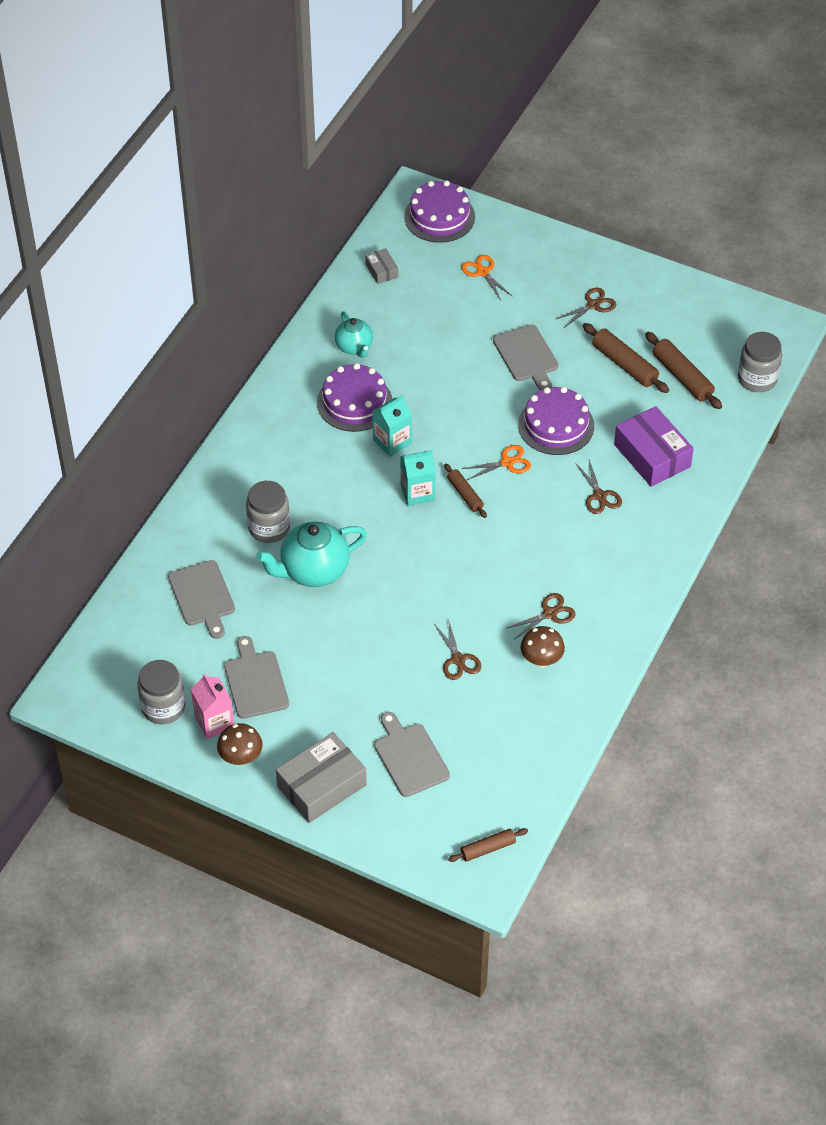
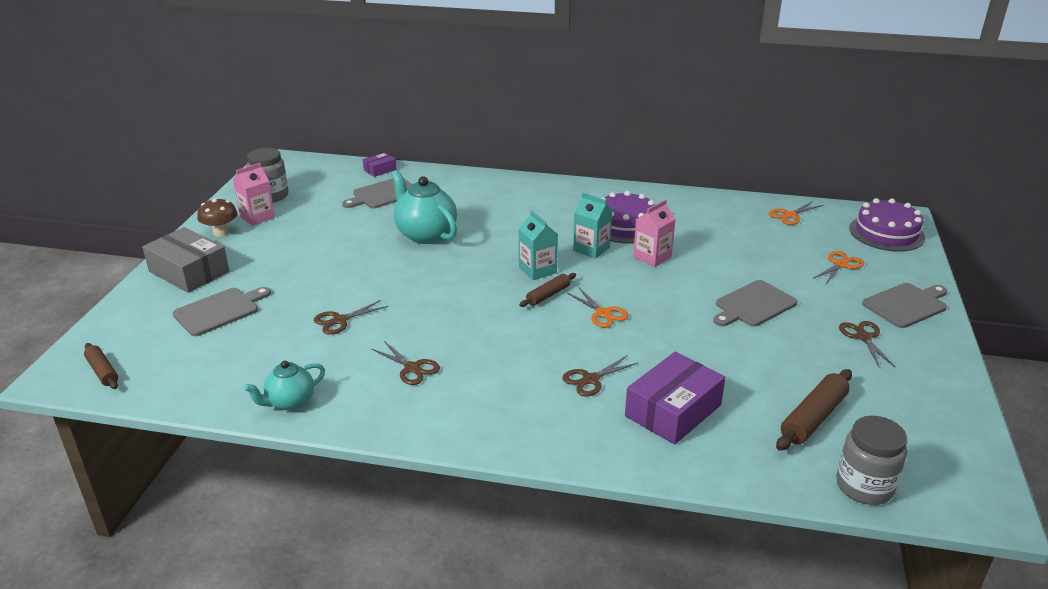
camera: 75 degrees right, 20 degrees down
grey cutting board [224,636,289,719] -> grey cutting board moved to [862,283,947,328]
grey jar [246,481,290,543] -> none
turquoise teapot [335,311,373,358] -> turquoise teapot moved to [244,361,325,411]
grey box [365,248,398,284] -> orange scissors [769,201,823,225]
purple cake [518,387,594,455] -> none
brown mushroom [521,626,565,667] -> none
brown scissors [556,288,616,328] -> brown scissors turned 135 degrees counterclockwise [839,321,895,367]
brown rolling pin [583,323,669,393] -> none
none -> purple box [363,153,397,177]
none -> pink carton [633,199,676,267]

